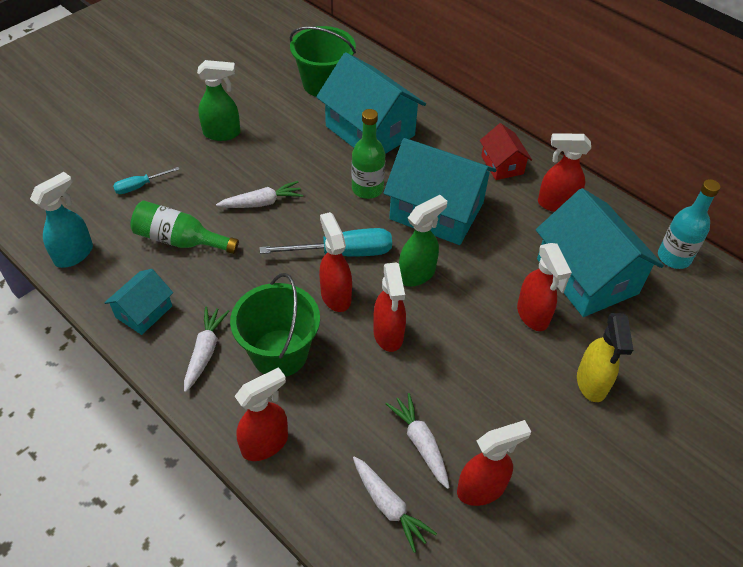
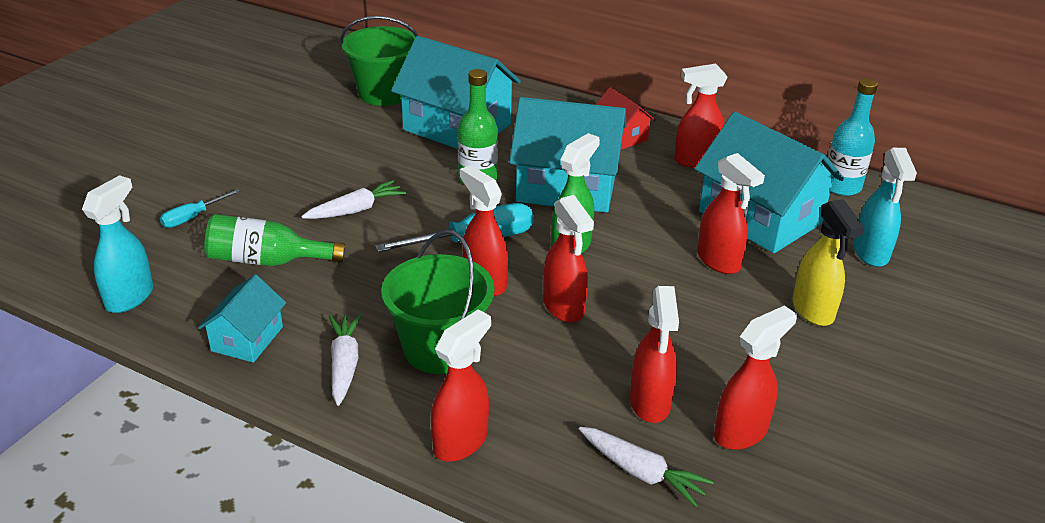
camera: 15 degrees left, 15 degrees down
green spray bottle [197,60,241,141] -> none
white carrot [386,393,449,489] -> red spray bottle [630,286,679,423]
none -> turquoise spray bottle [853,148,917,267]

